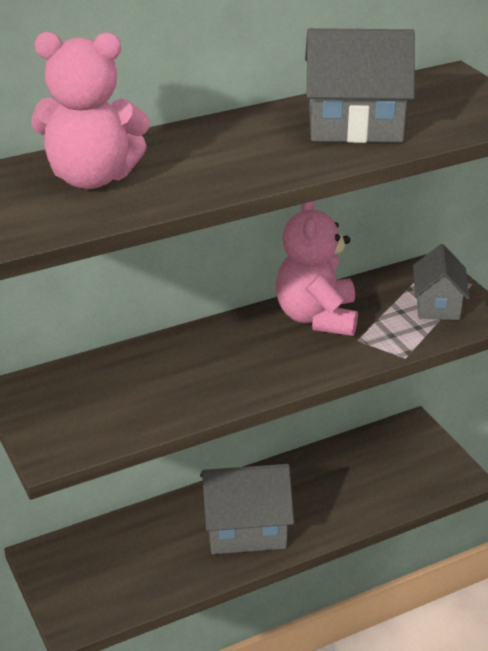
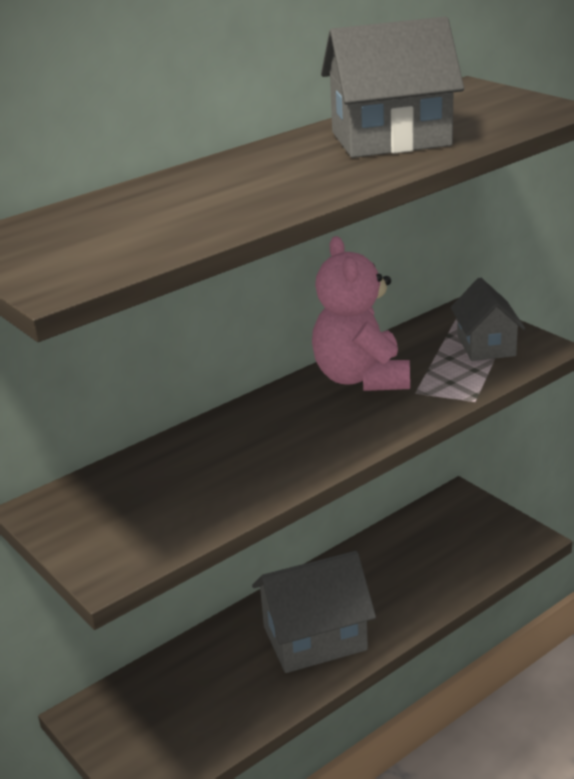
camera: 10 degrees left, 5 degrees down
pink teddy bear [31,32,150,189] -> none

